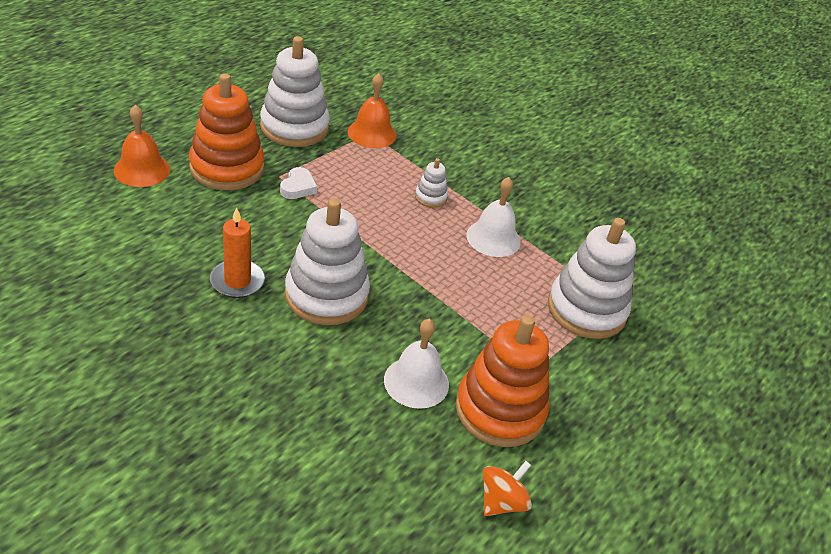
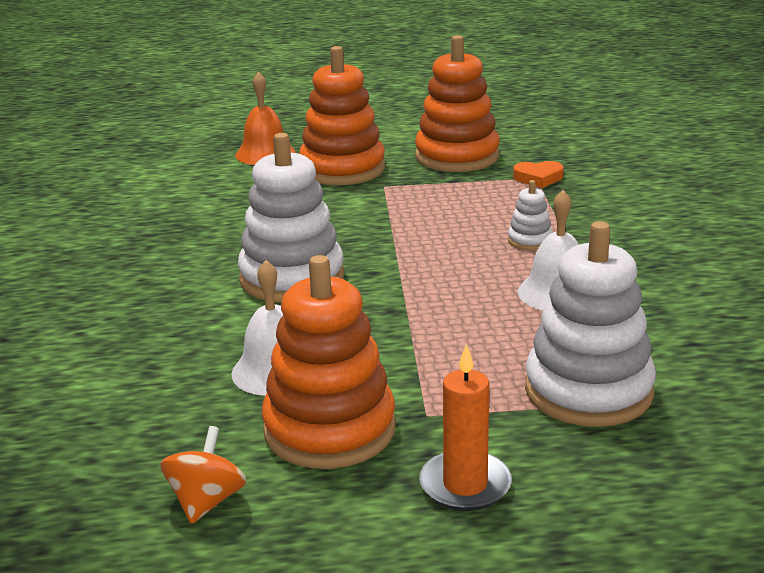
camera: 50 degrees right, 15 degrees down
orange candle [210,207,265,298] -> orange candle moved to [419,344,512,511]
white stacking toy [260,36,330,147] -> orange stacking toy [415,35,500,172]
white heart [280,167,317,199] -> none
orange bell [348,73,397,148] -> orange heart [513,161,564,188]
orange spinning top [483,461,532,516] -> orange spinning top turned 75 degrees counterclockwise [160,426,246,524]

